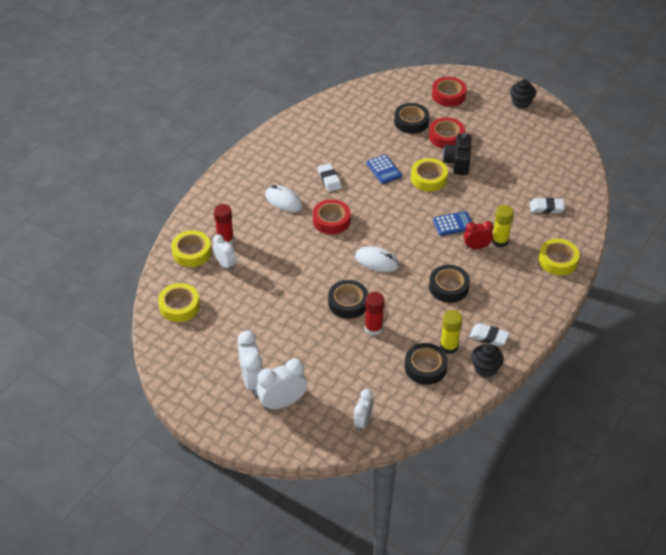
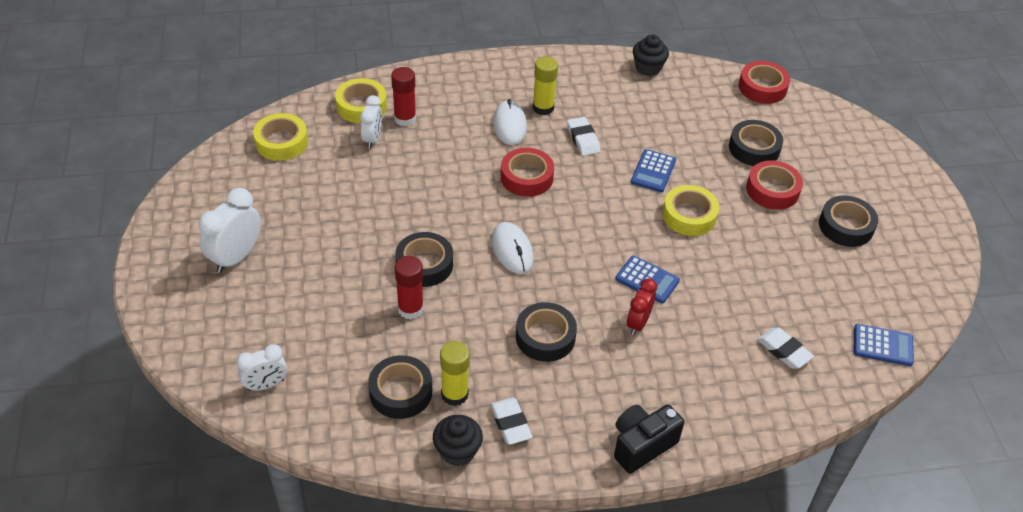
camera: 45 degrees right, 0 degrees up
white clock [257,359,307,410] -> none
white eraser [318,163,342,192] -> white eraser turned 45 degrees counterclockwise [567,117,601,156]
red tape [432,77,467,107] -> red tape moved to [739,61,790,104]
black camera [443,133,471,175] -> black camera moved to [614,404,684,474]
red clock [464,221,493,249] -> red clock turned 105 degrees counterclockwise [627,278,657,335]
yellow glue stick [492,205,514,247] -> yellow glue stick moved to [533,57,558,115]
black cupcake [510,79,536,109] -> black cupcake moved to [633,34,669,76]
yellow tape [538,239,580,276] -> none
none -> black tape [819,196,878,247]
none -> blue calculator [854,324,914,366]

